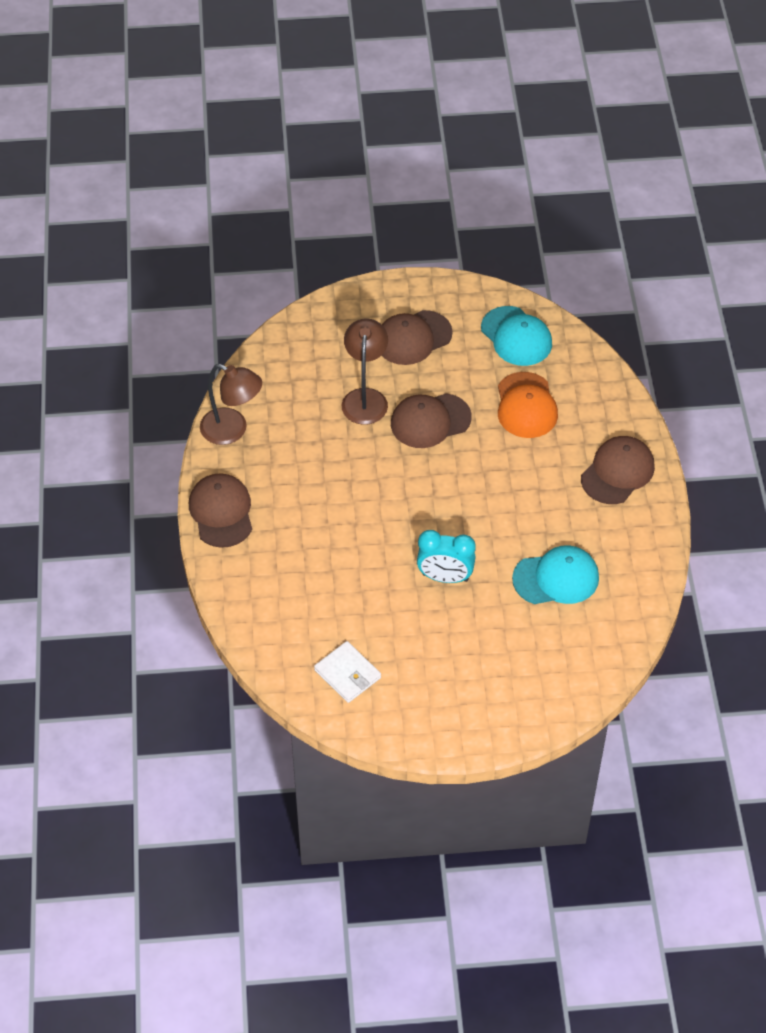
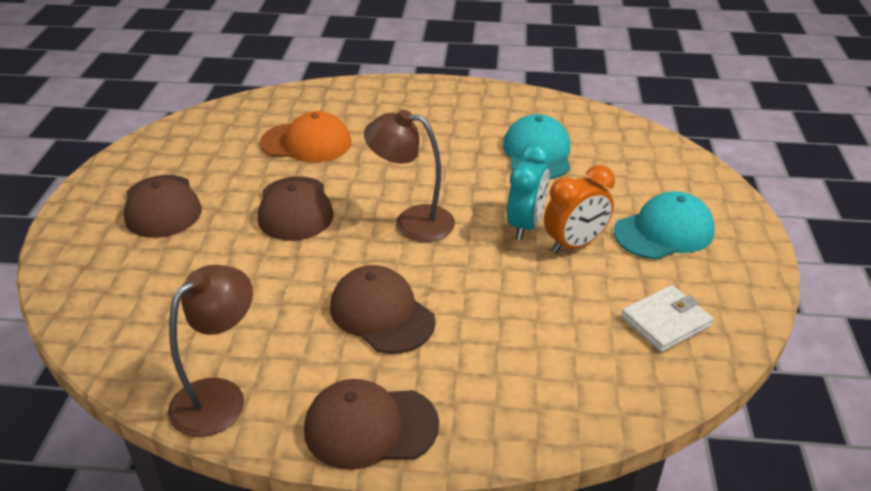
camera: 80 degrees left, 15 degrees down
brown lamp [342,318,388,425] -> brown lamp moved to [364,109,455,242]
turquoise cap [481,306,552,366] -> turquoise cap moved to [613,191,715,260]
brown cap [581,436,655,504] -> brown cap moved to [330,265,436,354]
none -> orange clock [544,165,615,254]

